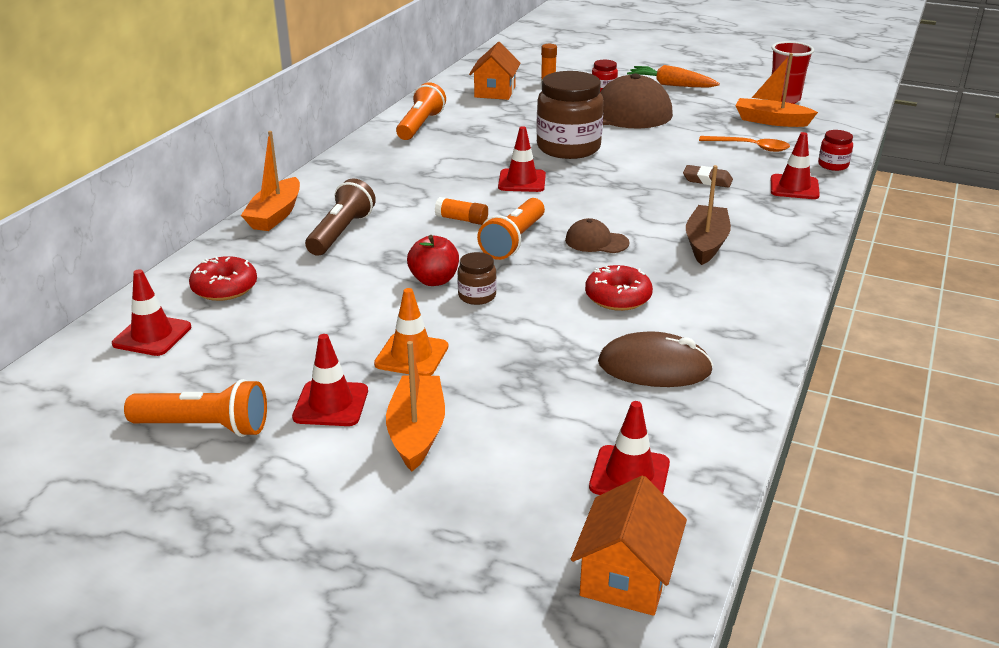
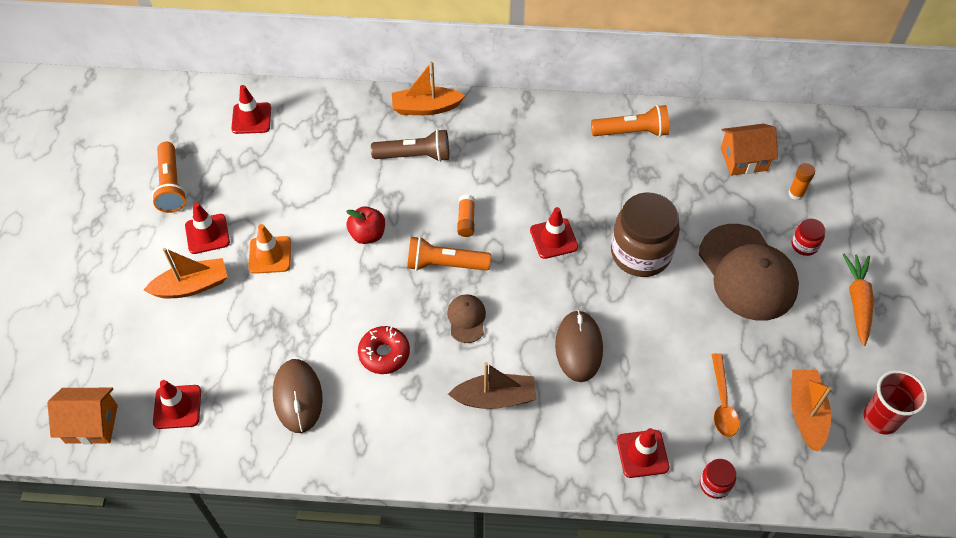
camera: 70 degrees right, 25 degrees up
red donut [189,256,257,301] -> none
brown jar [457,252,497,305] -> none
brown eraser [683,165,733,188] -> none
none -> brown mouse [555,310,603,382]

